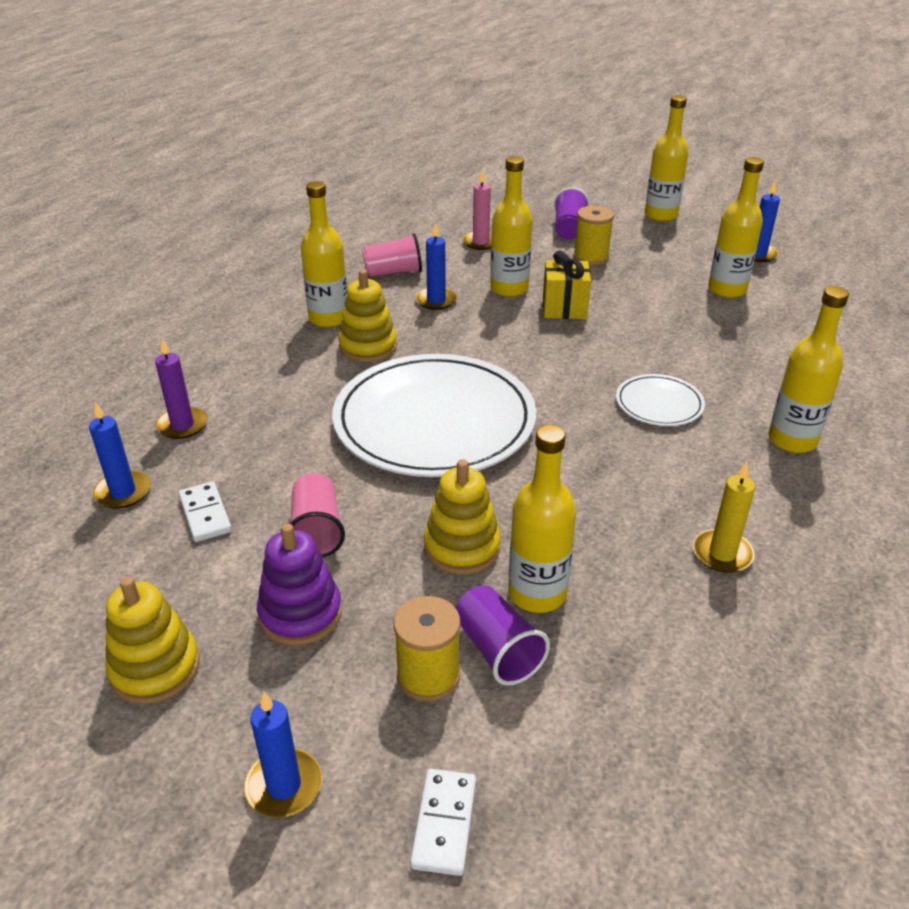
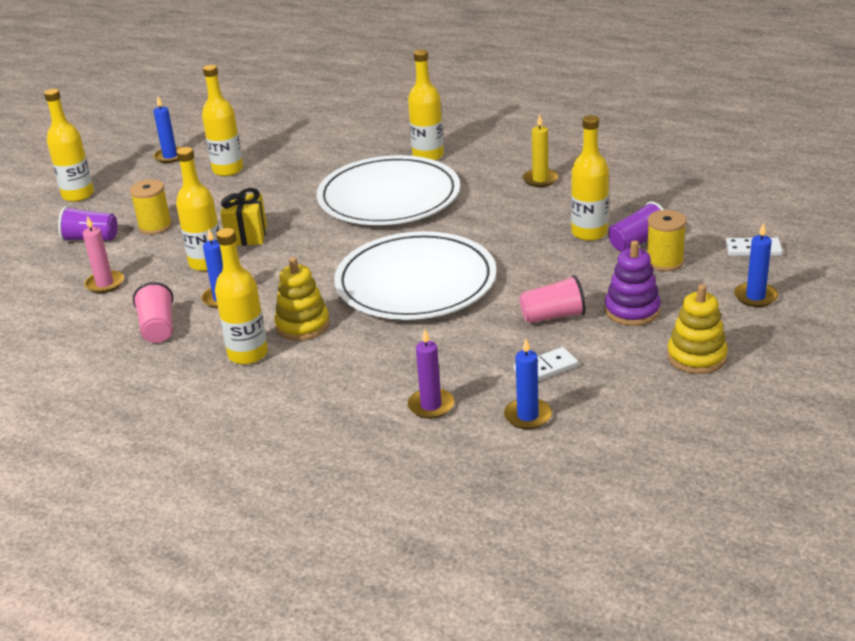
camera: 90 degrees left, 5 degrees down
yellow stacking toy [424,459,501,574] -> none
white plate [616,374,705,426] -> white plate [317,155,460,225], size x2.25

